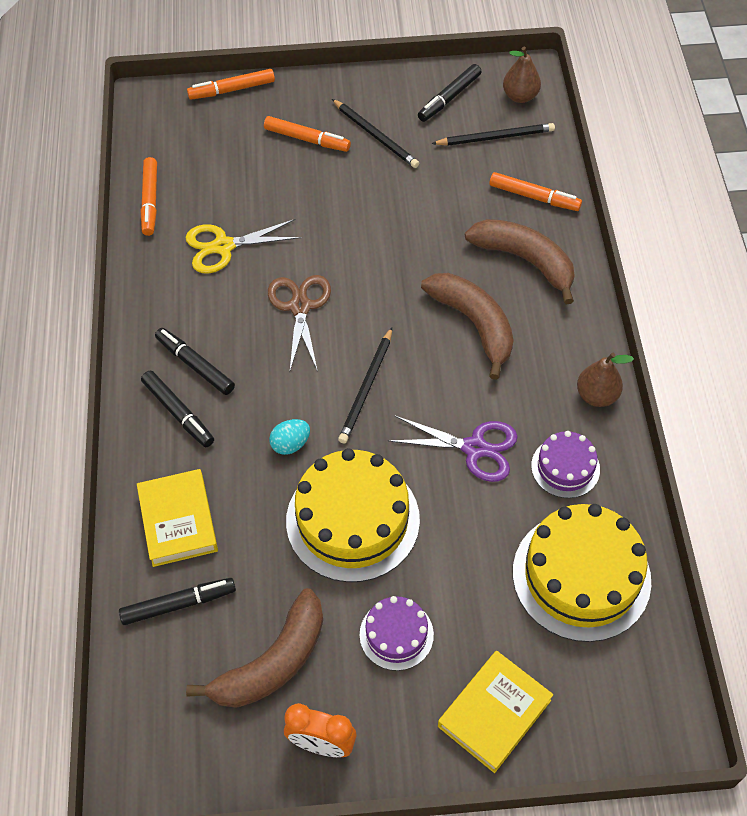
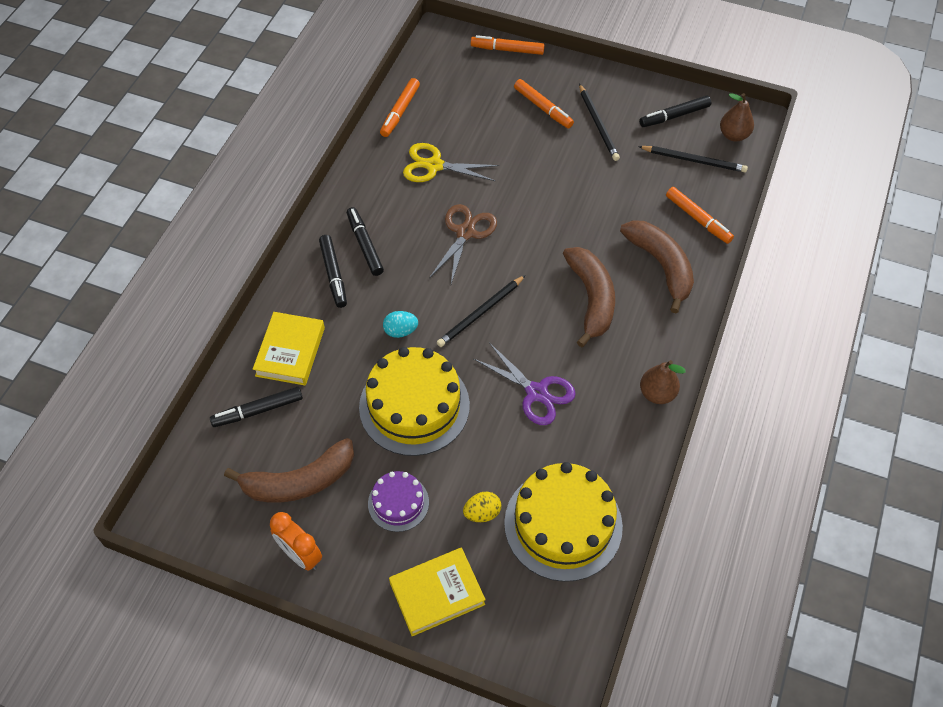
camera: 25 degrees right, 0 degrees up
black marker [119,578,236,625] -> black marker turned 150 degrees clockwise [210,387,303,427]
purple cake [531,431,600,498] -> none
none -> yellow egg [463,492,501,522]

